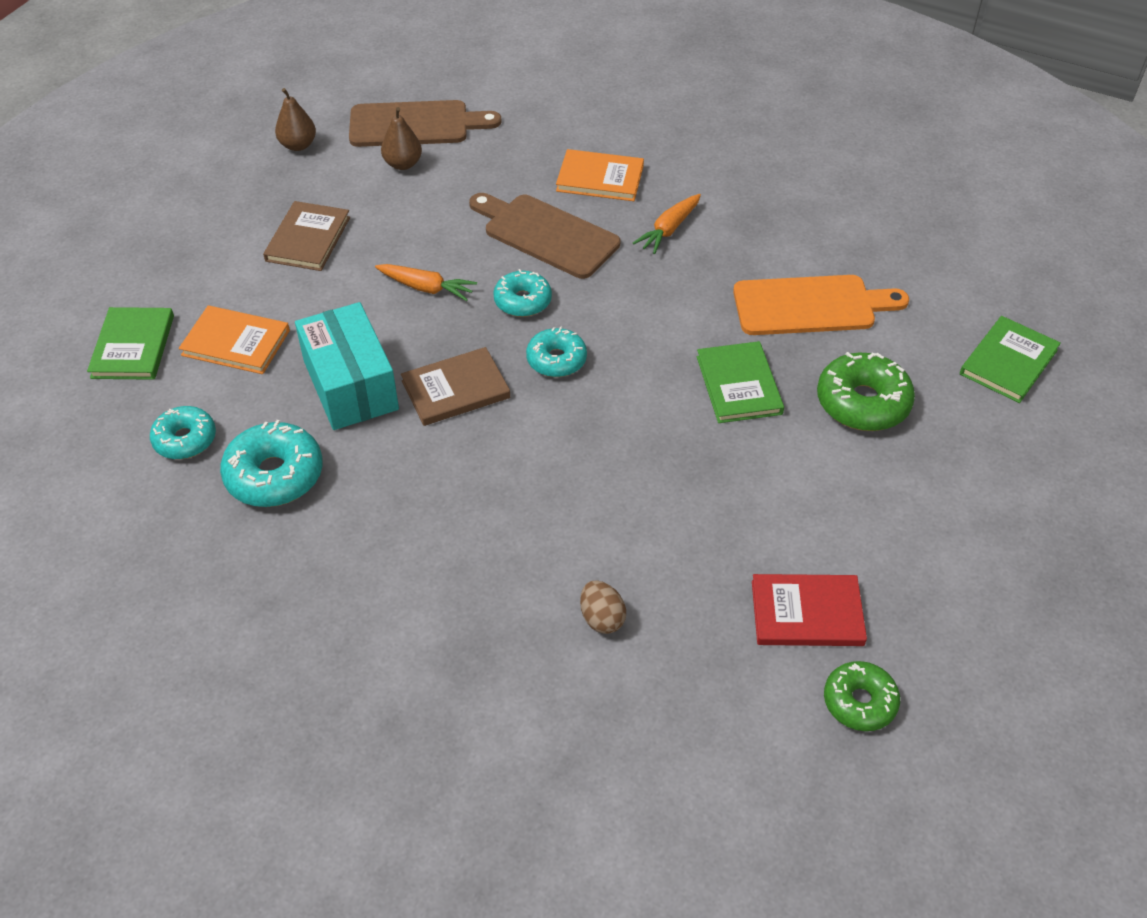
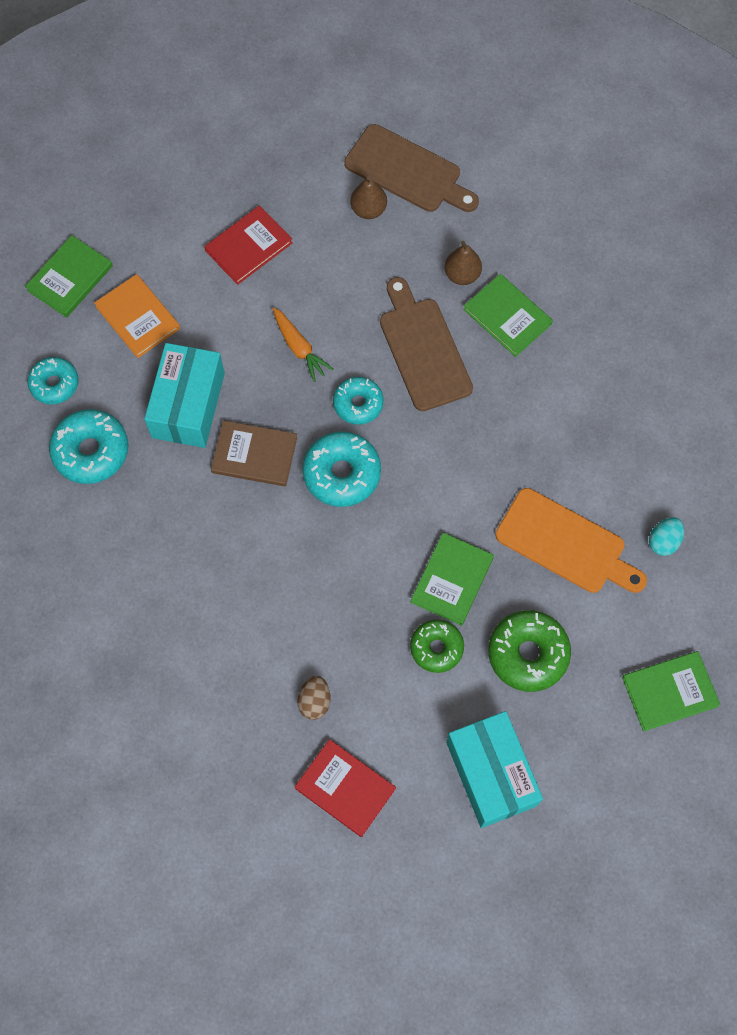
camera: 35 degrees right, 20 degrees up
brown book [263,201,350,271] -> red book [204,205,293,285]
brown pear [275,88,316,151] -> brown pear moved to [444,241,482,285]
turquoise donut [526,326,587,377] -> turquoise donut [302,431,381,507], size x1.52
orange book [556,149,644,201] -> green book [463,274,553,357]
brown egg [580,580,626,634] -> brown egg moved to [297,676,331,720]
orange carrot [633,194,701,254] -> none
green donut [824,661,900,731] -> green donut moved to [410,620,464,673]
none -> turquoise box [446,711,543,828]
none -> turquoise egg [649,517,684,556]

